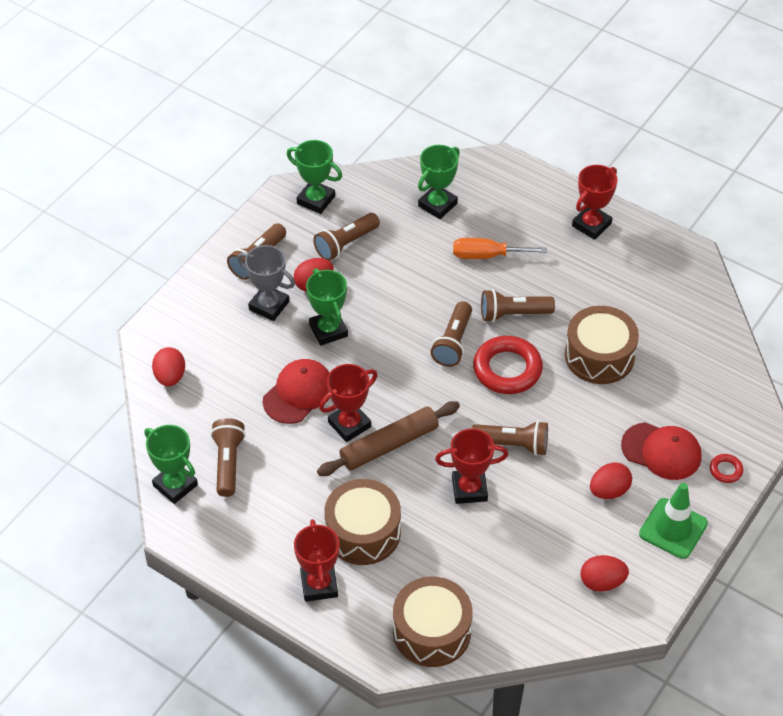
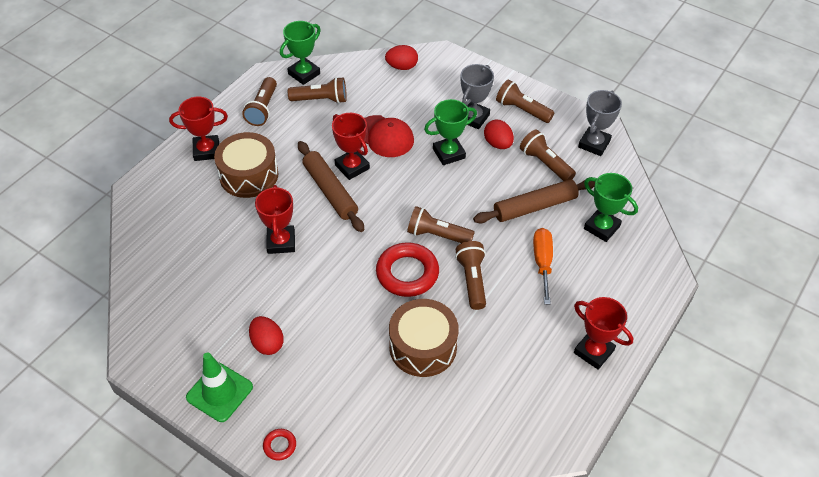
camera: 90 degrees right, 0 degrees up
green trophy [287,140,342,214] -> grey trophy [578,90,622,156]
brown drum [393,576,473,667] -> none
brown flashlight [471,421,548,456] -> brown flashlight moved to [242,77,277,126]
red egg [581,555,629,592] -> none
red cap [621,422,702,480] -> none
none -> brown rolling pin [473,179,595,223]

